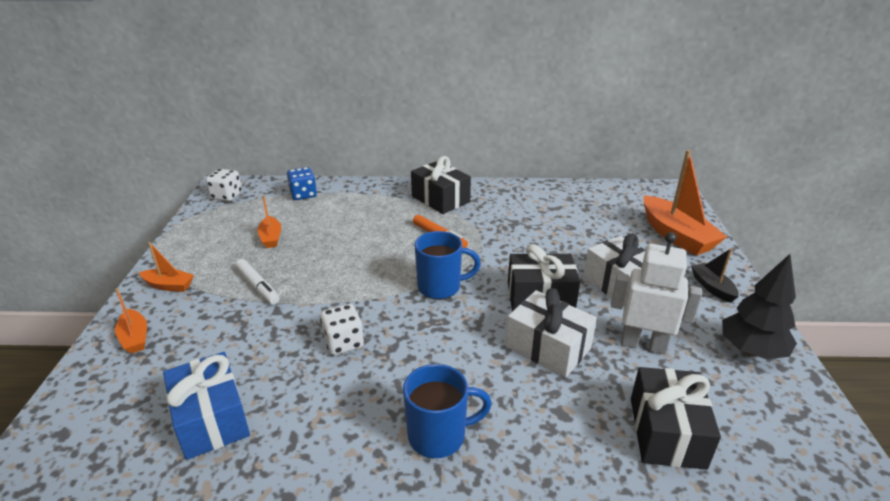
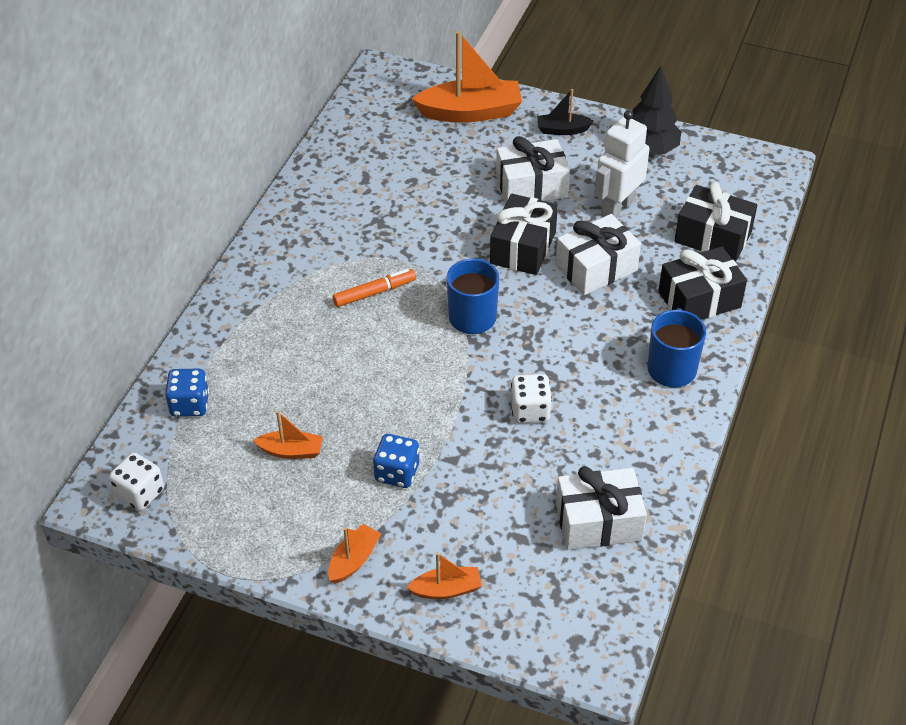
camera: 70 degrees left, 15 degrees up
blue gift [163,352,250,460] -> white gift [556,466,647,550]
white marker [235,259,279,304] -> blue dice [373,434,419,488]
black gift [411,156,471,214] -> black gift moved to [658,246,747,320]

